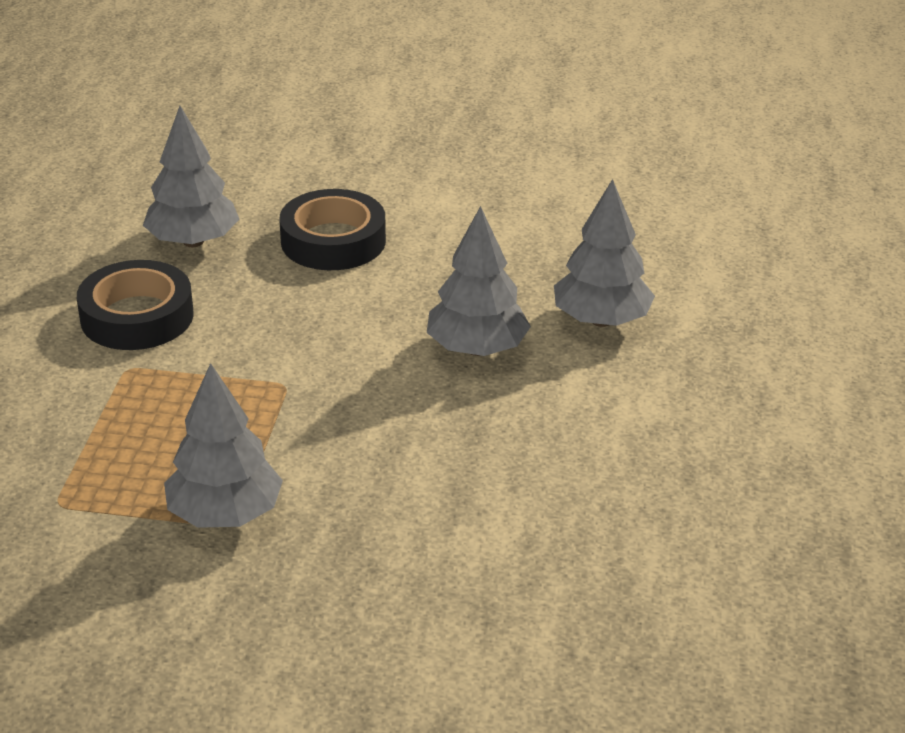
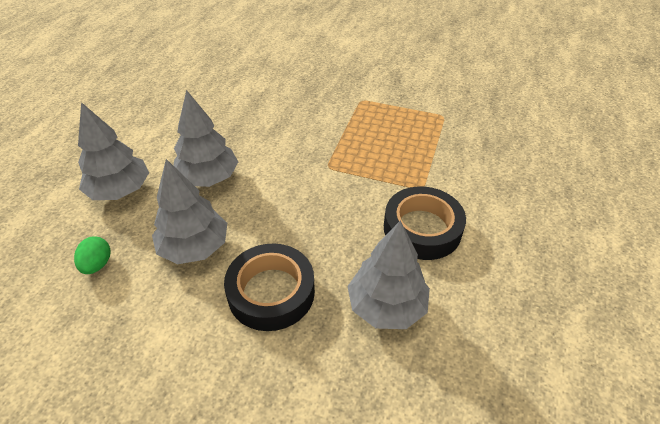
camera: 170 degrees left, 10 degrees up
grey tree [164,363,283,528] -> grey tree moved to [152,159,227,264]
none -> green egg [74,236,110,274]

